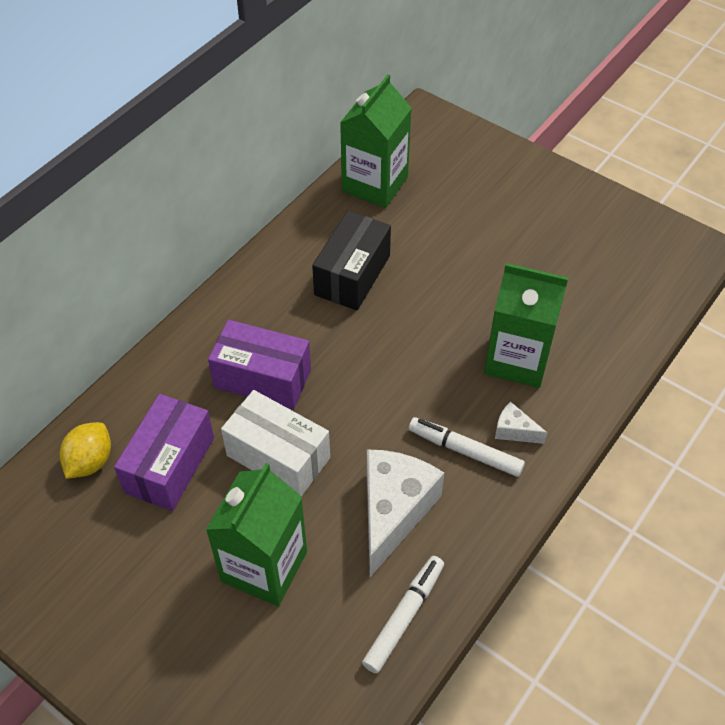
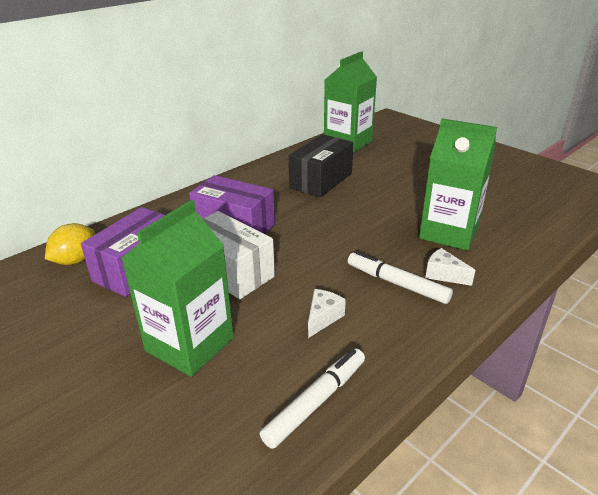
camera: 10 degrees right, 20 degrees down
white cheese [367,449,444,577] -> white cheese [308,289,346,338], size x0.46

